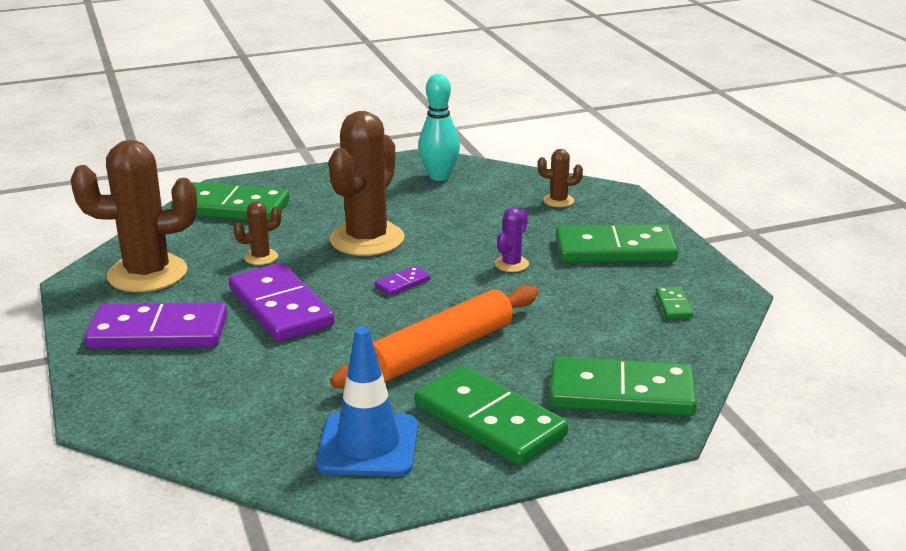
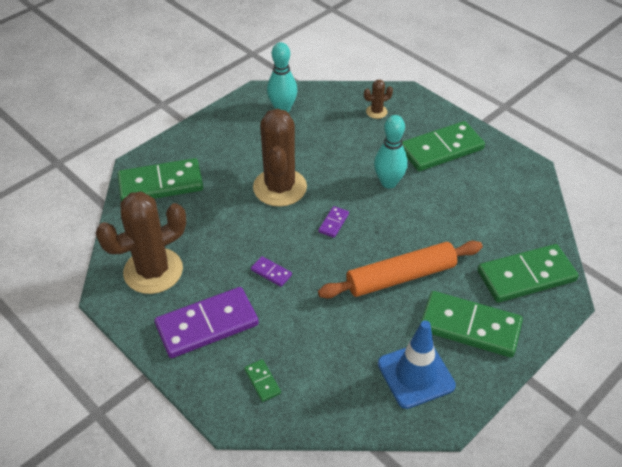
camera: 25 degrees left, 20 degrees up
purple domino [229,263,335,342] -> purple domino [251,256,292,287], size x0.43
brown cactus [233,201,282,265] -> none
orange rolling pin [330,285,539,389] -> orange rolling pin turned 45 degrees clockwise [318,241,483,298]
purple cactus [495,208,529,272] -> turquoise bowling pin [374,115,408,188]
green domino [656,287,693,319] -> green domino moved to [244,359,281,402]

